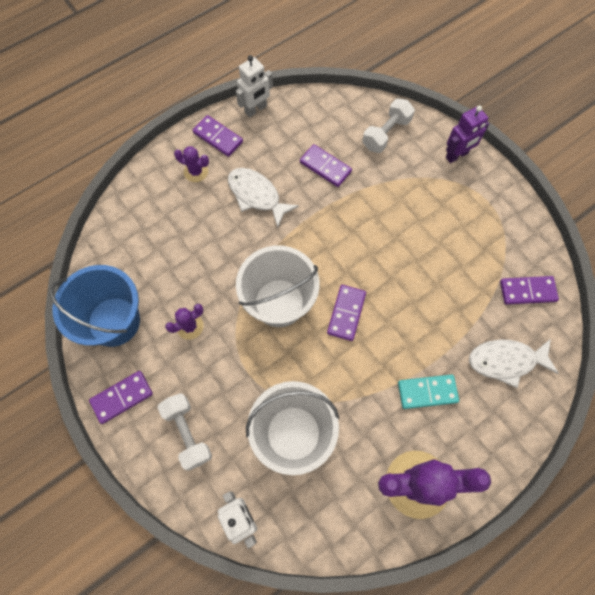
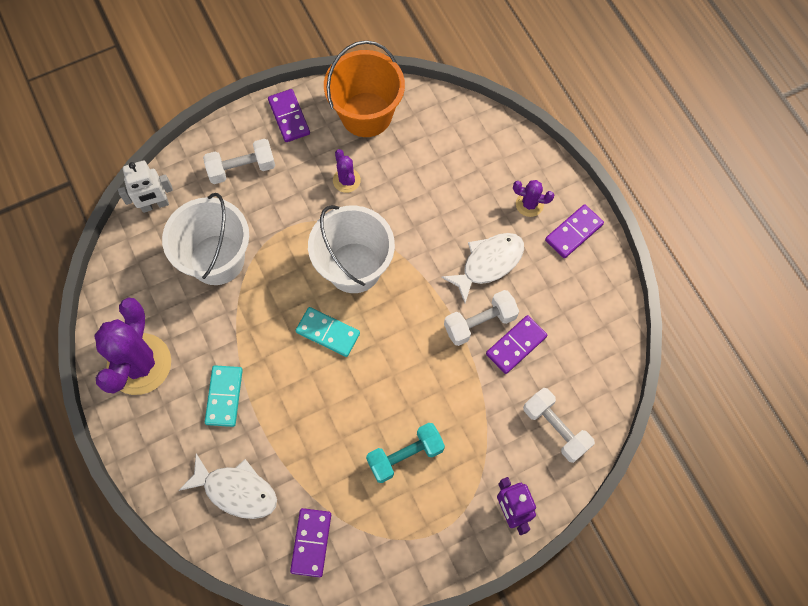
camera: 100 degrees right, 0 degrees up
blue bucket [50,265,140,347] -> orange bucket [324,40,405,137]
purple cactus [174,146,209,182] -> purple cactus turned 75 degrees clockwise [513,180,554,217]
white robot [236,55,273,117] -> none
purple domino [327,285,366,341] -> turquoise domino [295,307,360,357]
white fish [469,339,559,388] -> white fish turned 105 degrees clockwise [179,453,277,519]
none -> turquoise dumbbell [366,423,445,483]
none -> white dumbbell [444,290,519,346]

